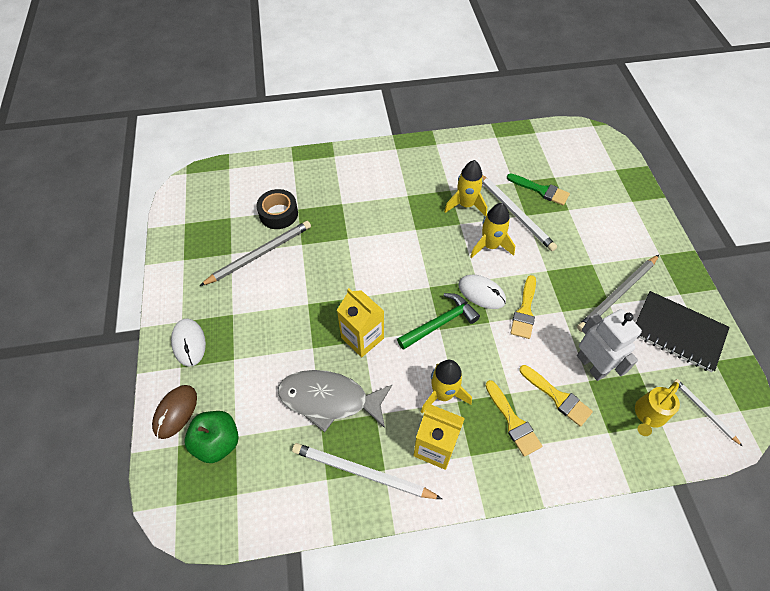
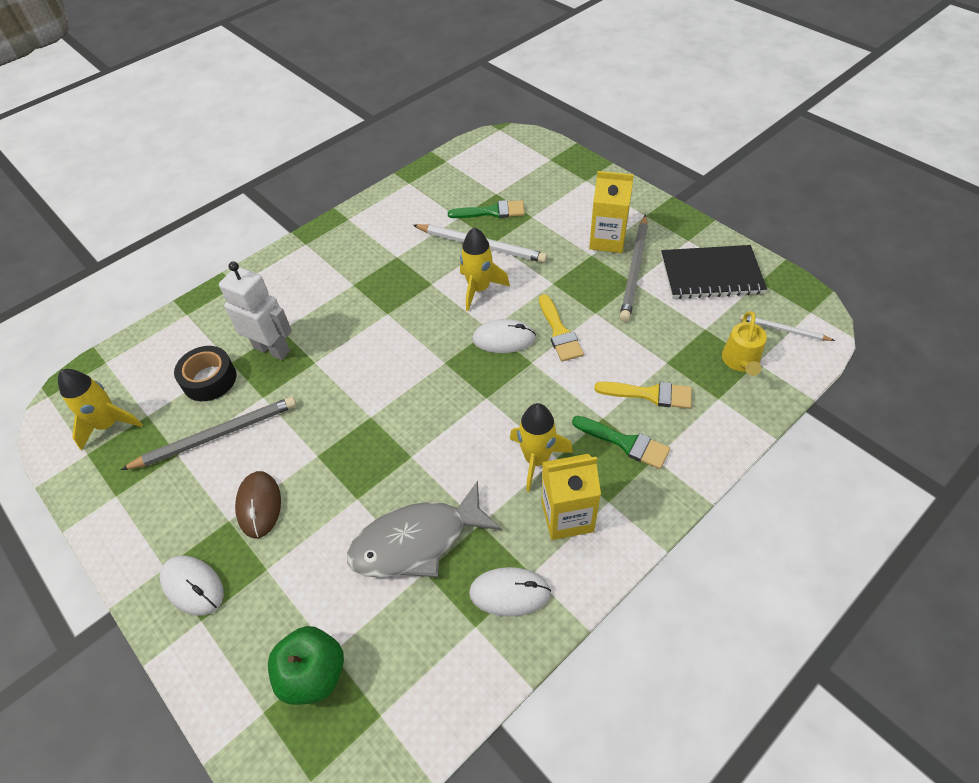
camera: 30 degrees left, 5 degrees down
brown mouse [152,385,197,439] -> brown mouse moved to [235,471,281,538]
grey pencil [200,221,311,286] -> grey pencil turned 45 degrees clockwise [121,397,296,470]
white pencil [292,443,442,499] -> white mouse [469,567,551,617]
yellow carton [337,288,384,357] -> yellow carton moved to [589,171,634,253]
green hammer [397,293,480,350] -> none
yellow rocket [444,160,487,216] -> yellow rocket moved to [58,369,143,450]
yellow brush [485,380,542,457] -> green brush [572,416,670,469]
white robot [577,309,642,381] -> white robot moved to [219,261,292,360]

